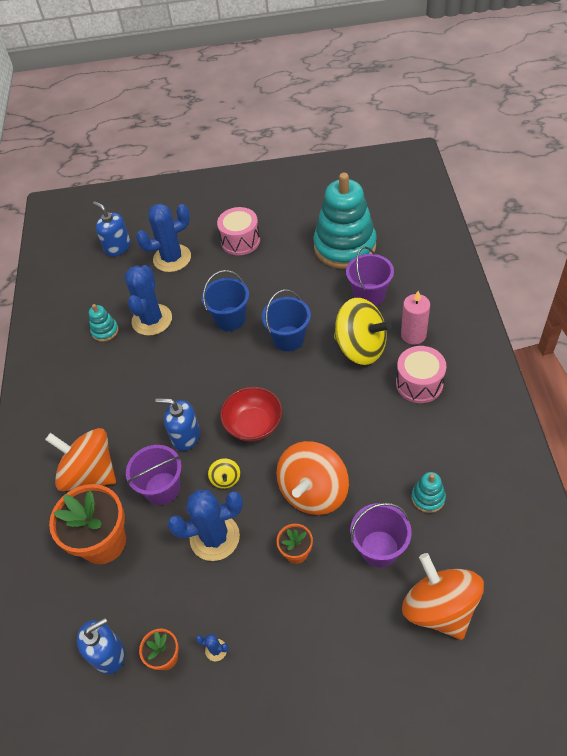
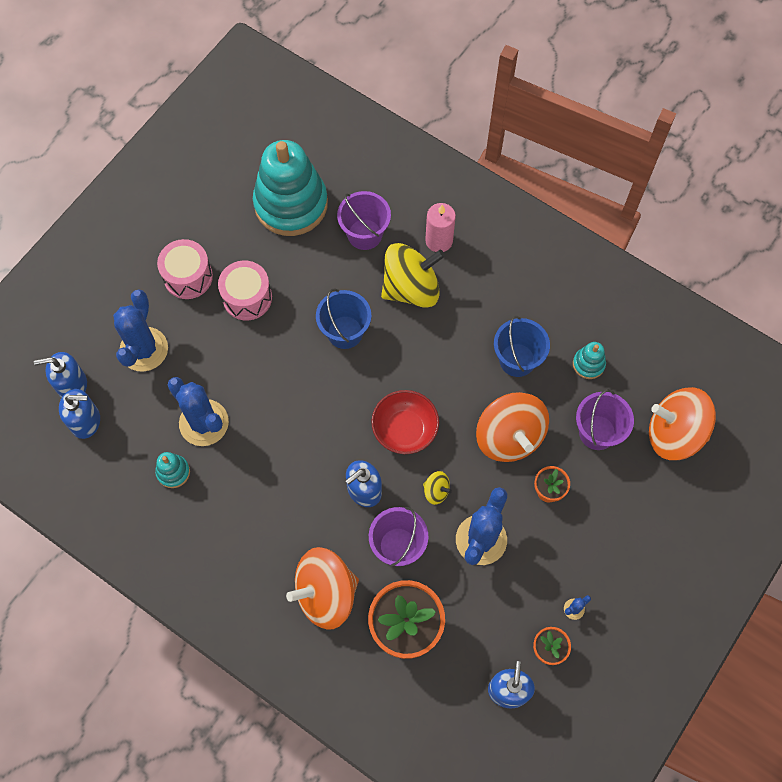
camera: 55 degrees left, 15 degrees up
blue bucket [202,270,249,331] -> blue bucket moved to [494,316,550,377]
pink drum [396,346,446,403] -> pink drum moved to [218,260,272,321]
none -> blue soap dispenser [59,389,100,439]

